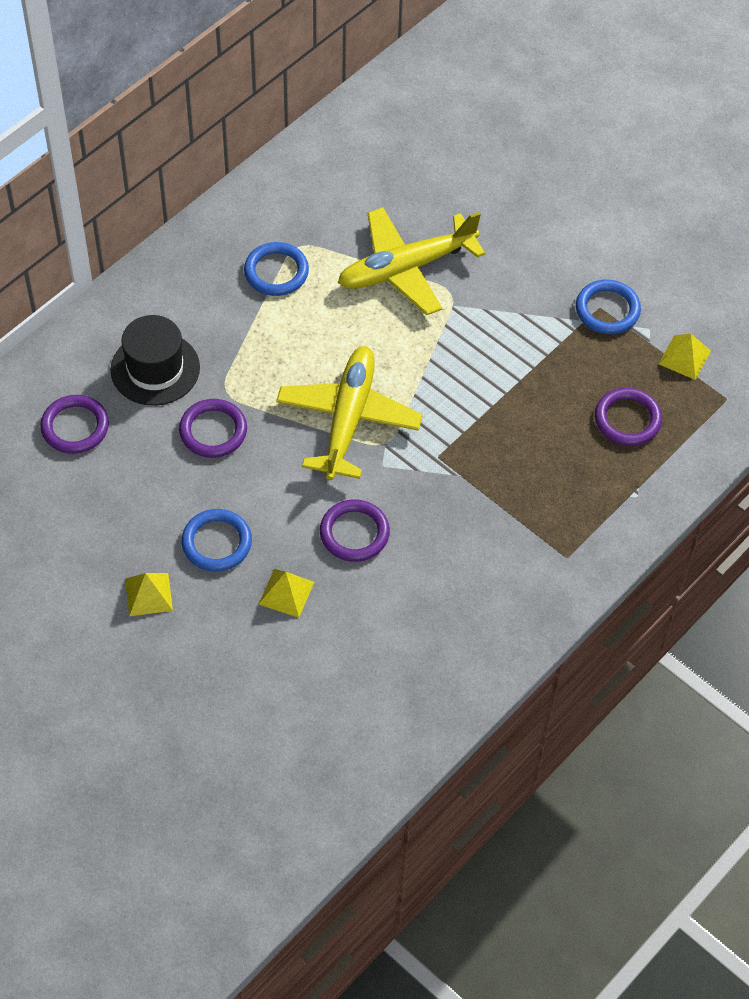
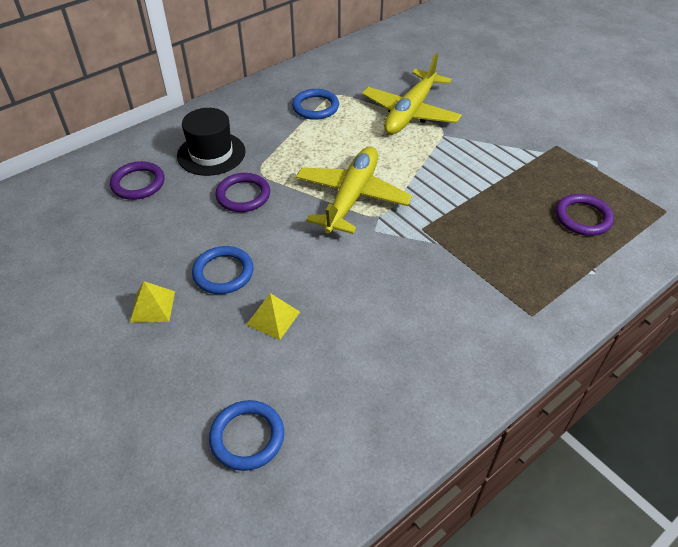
camera: 10 degrees right, 10 degrees down
purple ring [320,499,390,562] -> none
yellow plane [338,207,485,315] -> yellow plane turned 45 degrees counterclockwise [362,53,462,134]
blue ring [576,280,641,334] -> blue ring moved to [209,400,284,471]
yellow pyramid [659,334,711,380] -> none

